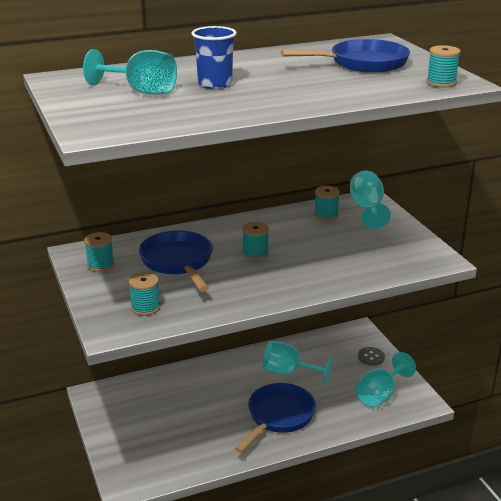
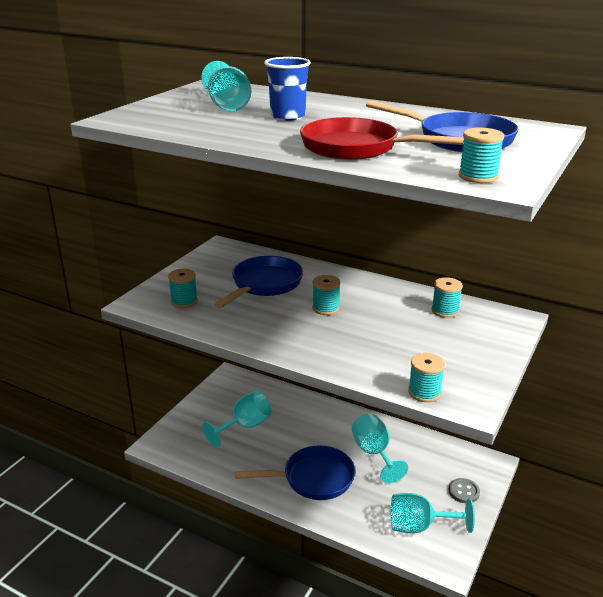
camera: 50 degrees right, 0 degrees up
turquoise spool [84,232,114,272] -> turquoise spool moved to [408,353,445,402]
turquoise goblet [350,170,391,229] -> turquoise goblet moved to [202,391,272,448]
none -> red pan [300,117,464,160]

